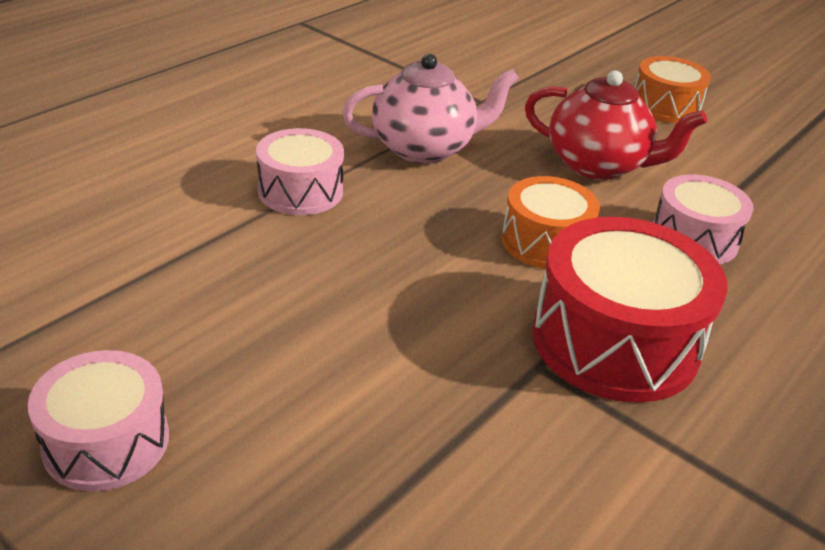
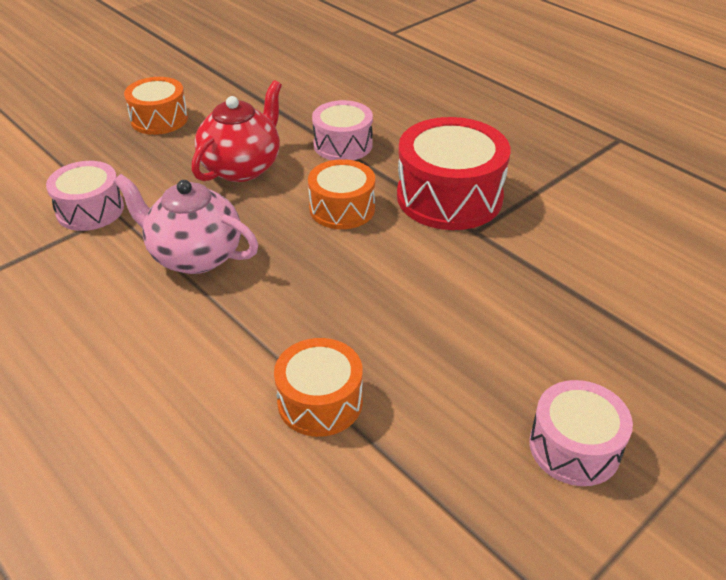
camera: 80 degrees left, 5 degrees up
pink drum [256,128,344,215] -> pink drum moved to [46,161,124,231]
pink teapot [342,54,519,164] -> pink teapot turned 60 degrees counterclockwise [114,174,258,274]
none -> orange drum [274,338,363,437]

